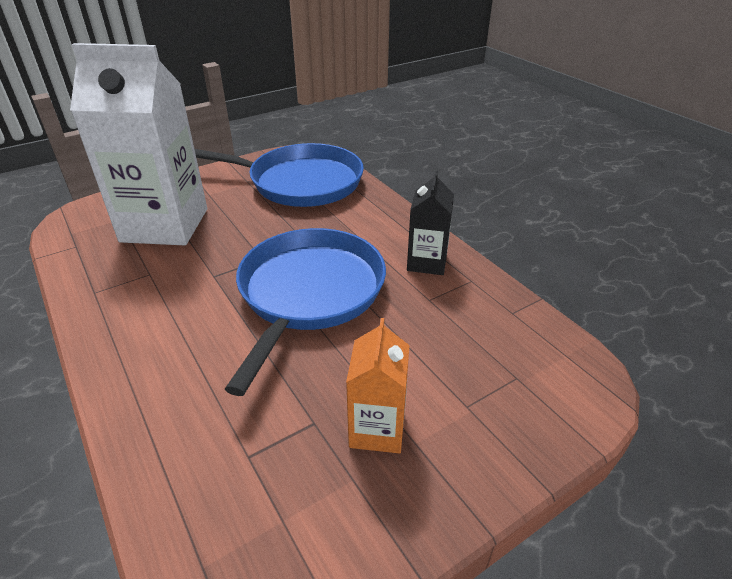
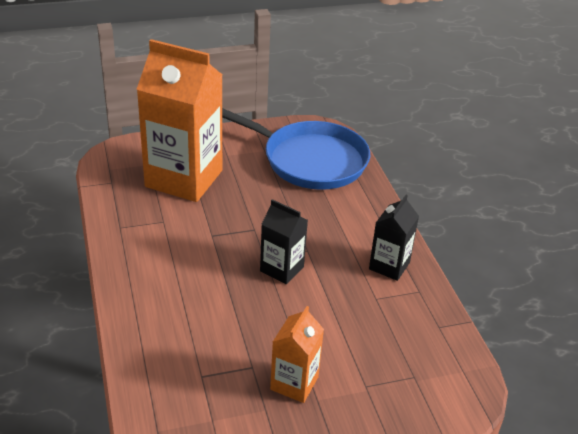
camera: 15 degrees right, 0 degrees up
white carton [70,43,207,245] -> orange carton [136,39,222,202]
blue pan [225,228,386,396] -> black carton [260,199,308,284]

